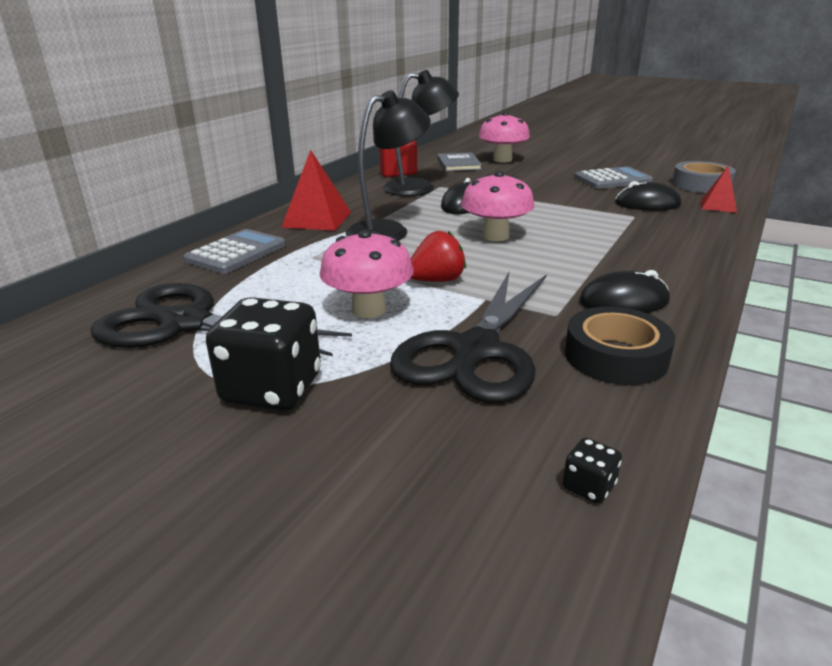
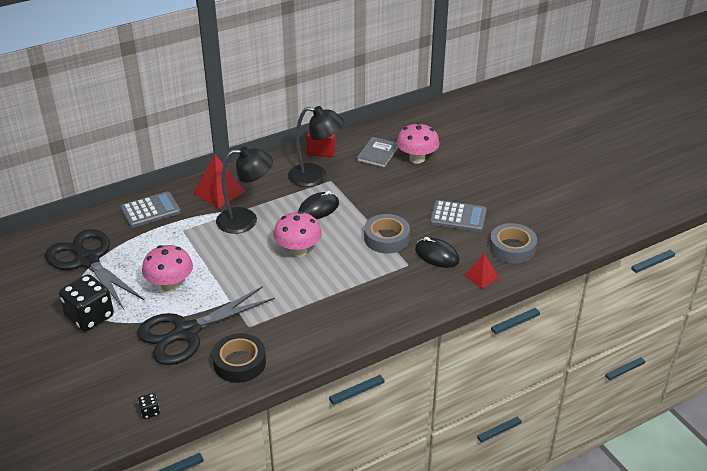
camera: 30 degrees right, 10 degrees up
red strawberry [411,231,466,282] -> none
black mouse [579,270,670,313] -> none
none -> grey tape [364,214,410,253]

